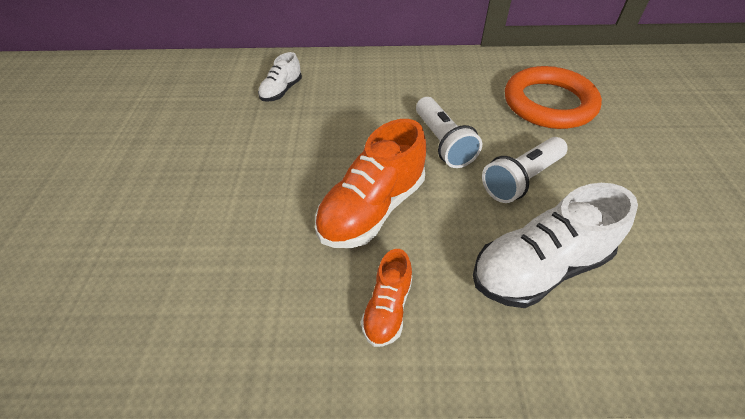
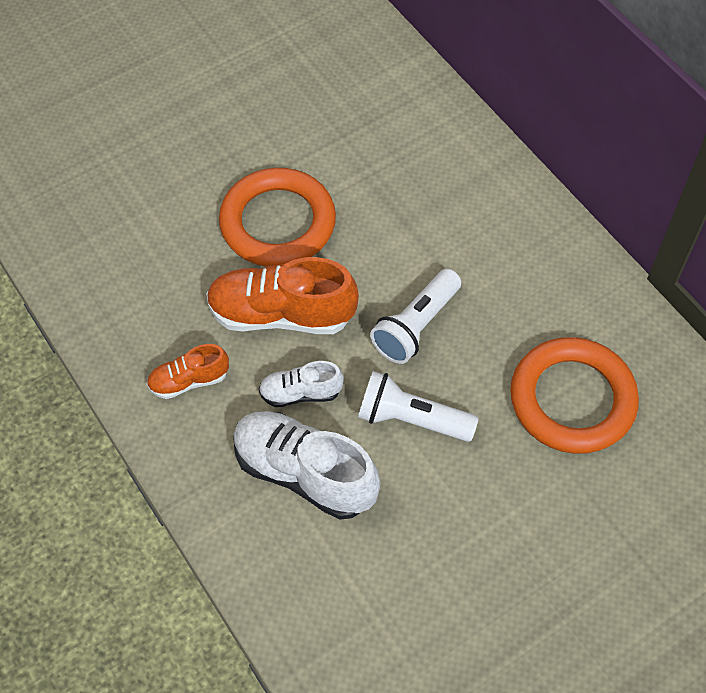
camera: 55 degrees right, 10 degrees up
white shoe [258,52,302,102] -> white shoe moved to [259,361,344,407]
none -> orange ring [219,168,336,267]

